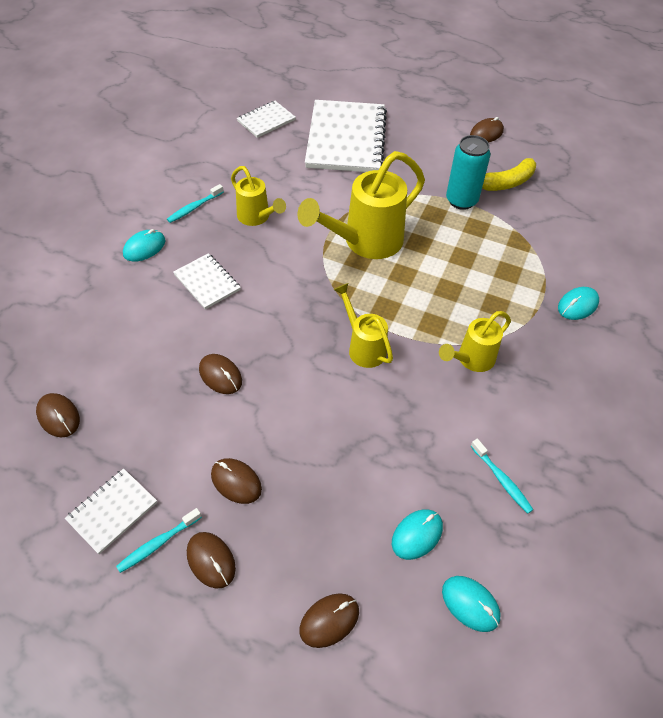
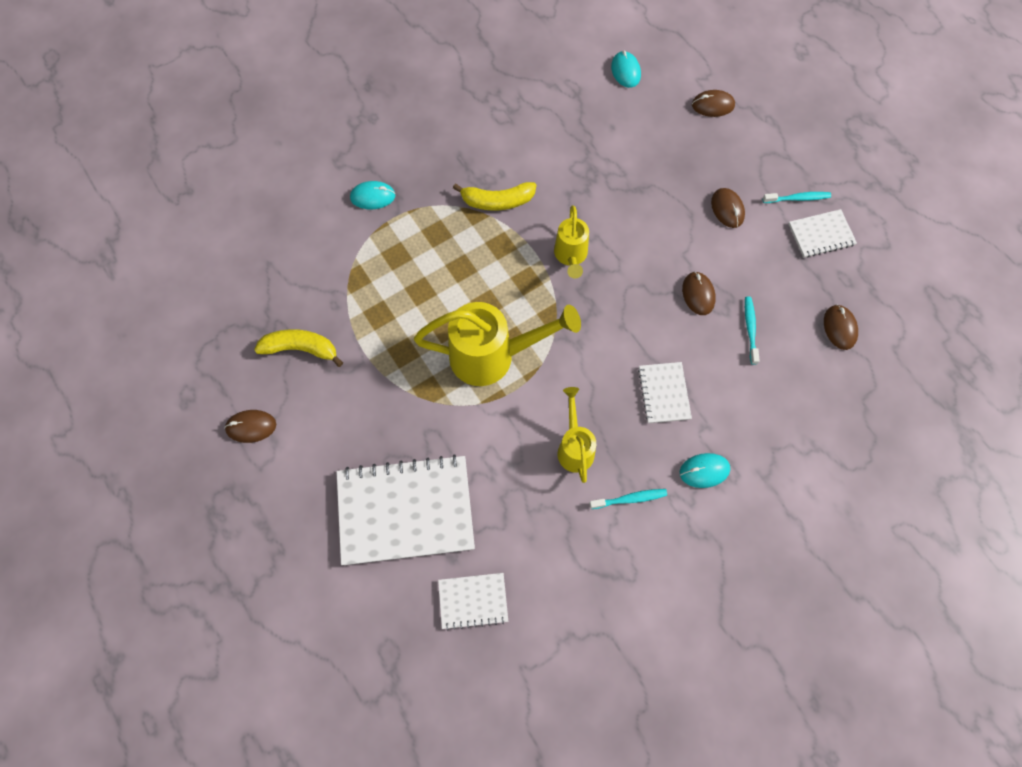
camera: 145 degrees left, 15 degrees up
brown mouse [187,532,236,589] -> none
white notebook [305,100,387,172] -> white notebook turned 45 degrees clockwise [336,454,475,565]
turquoise mouse [392,509,443,560] -> none
yellow watering can [439,311,511,372] -> yellow banana [453,182,536,211]
turquoise can [446,135,491,210] -> none
turquoise toothbrush [471,439,533,514] -> turquoise toothbrush moved to [745,297,760,365]

